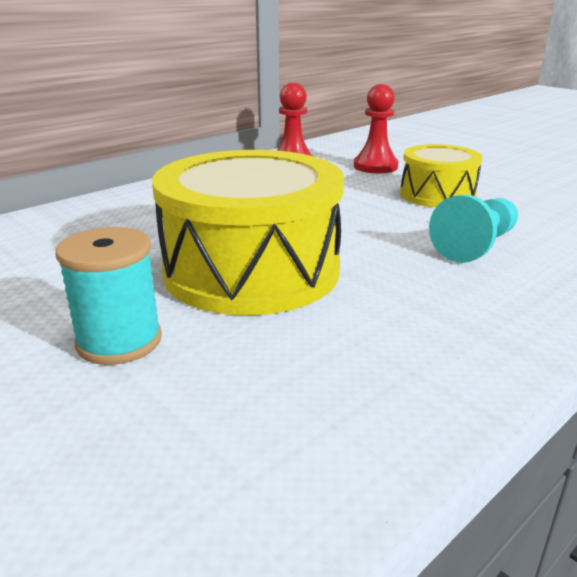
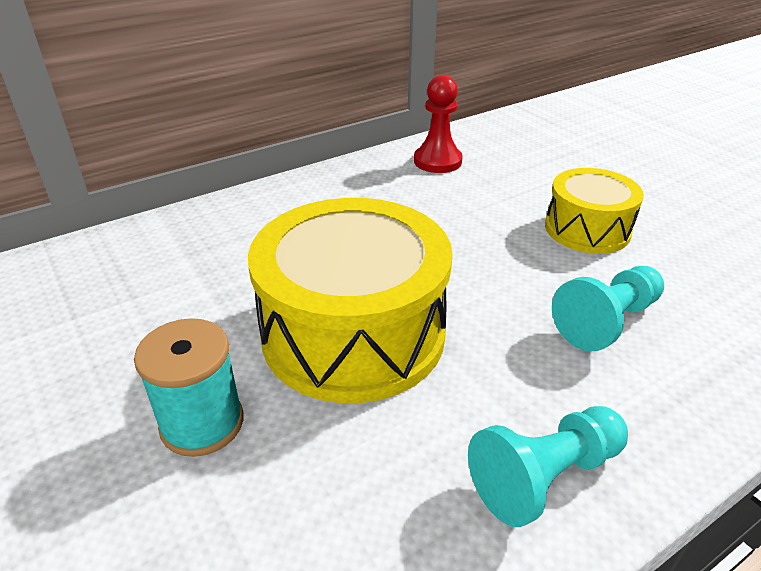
camera: 10 degrees right, 10 degrees up
red pawn [354,84,399,173] -> none
none -> turquoise pawn [468,406,628,527]

